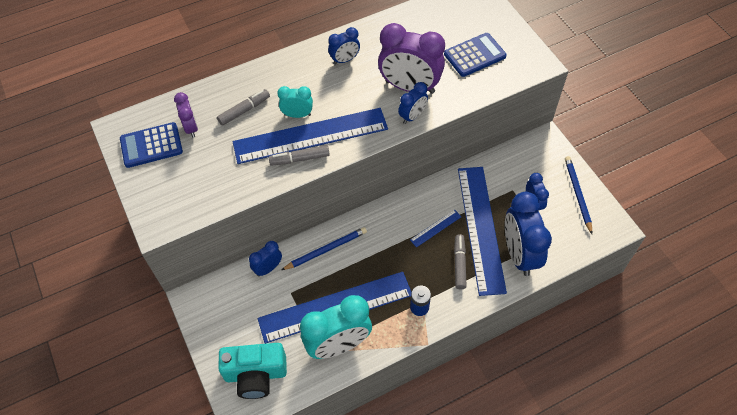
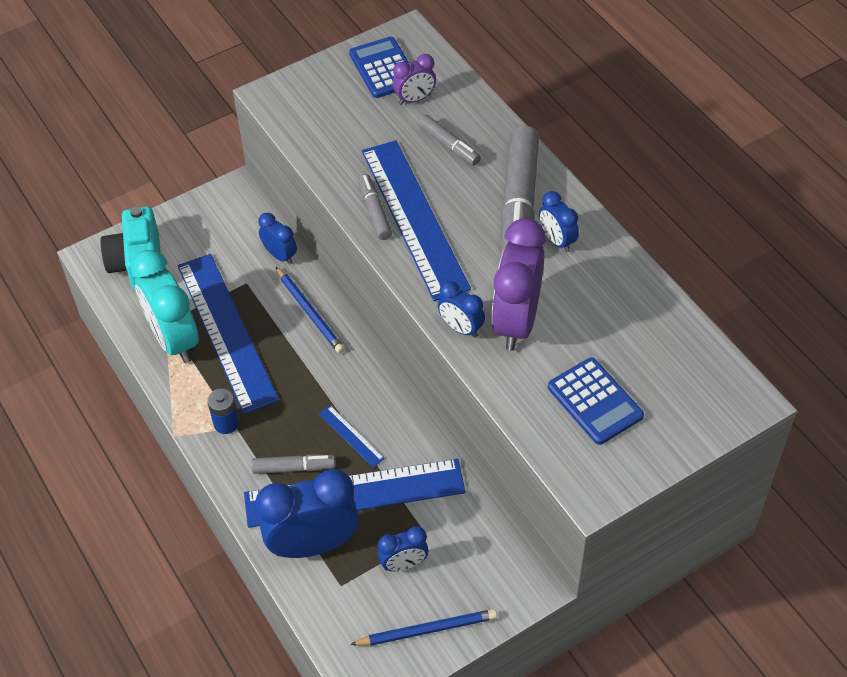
camera: 85 degrees right, 5 degrees down
turquoise clock [277,86,313,118] -> none
none -> grey marker [501,126,539,252]

